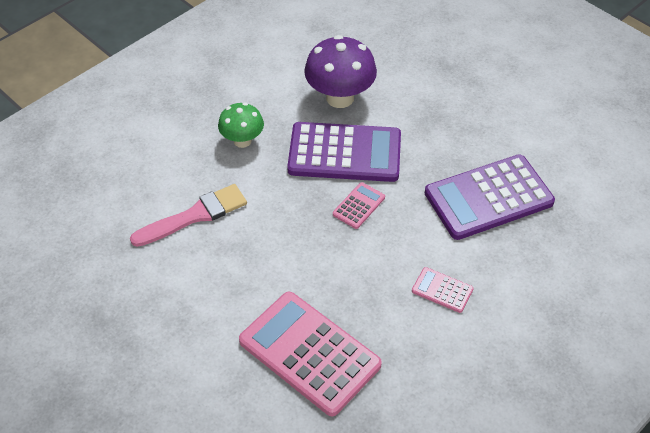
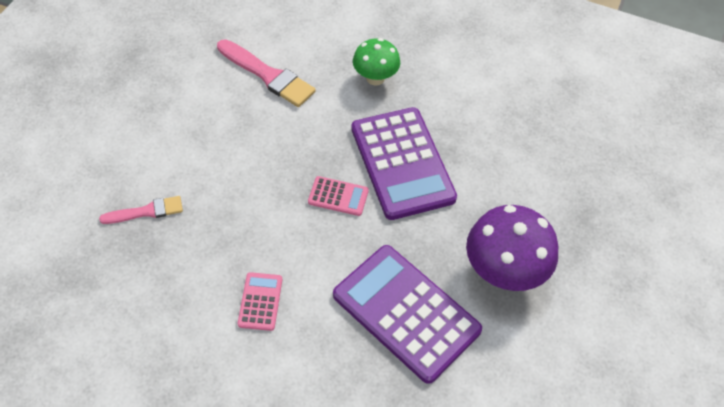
camera: 65 degrees right, 5 degrees up
pink calculator [239,292,382,416] -> pink brush [99,196,183,224]
purple mushroom [304,35,377,108] -> purple mushroom moved to [466,205,558,291]

